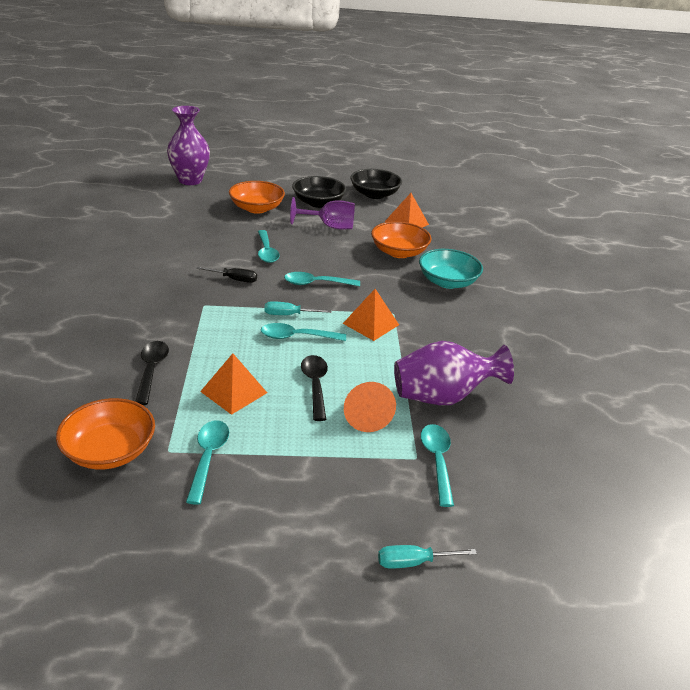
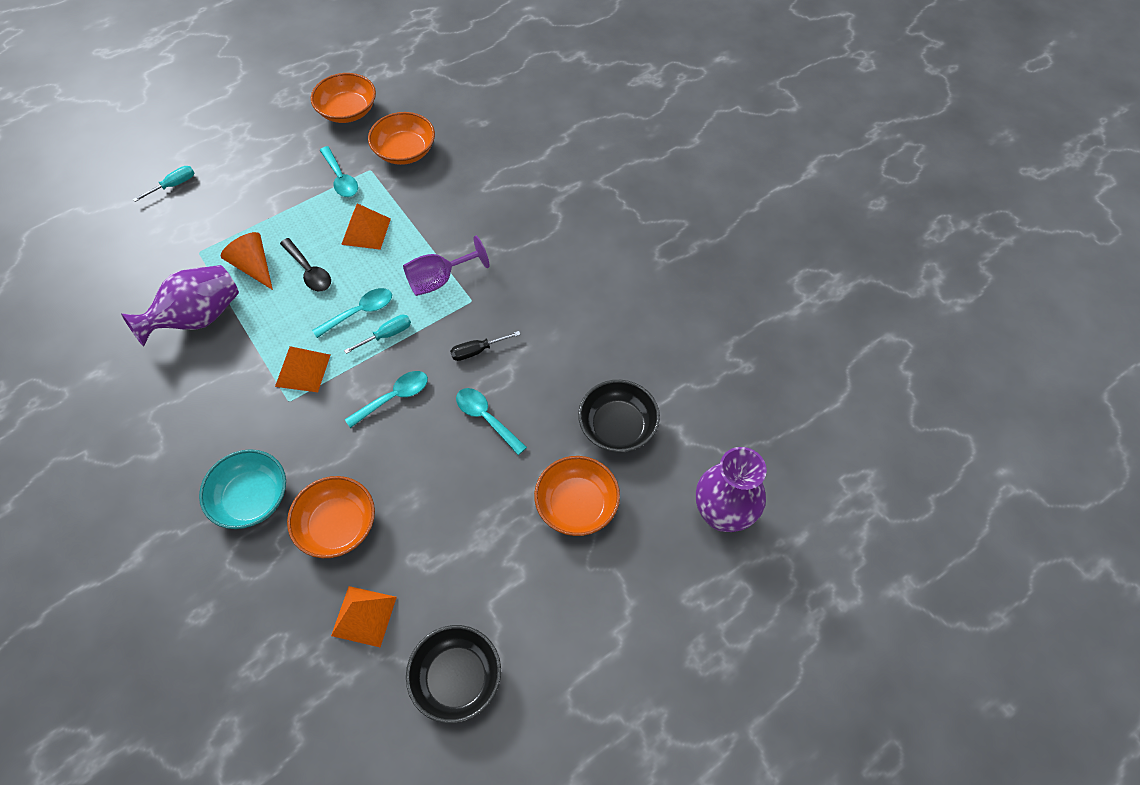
camera: 150 degrees right, 25 degrees up
black spoon [135,341,169,405] -> none
purple goblet [290,197,355,230] -> purple goblet moved to [403,236,489,296]
black bowl [292,176,346,208] -> black bowl moved to [578,380,660,452]
turquoise spoon [421,424,454,507] -> none
none -> orange bowl [311,73,376,123]

